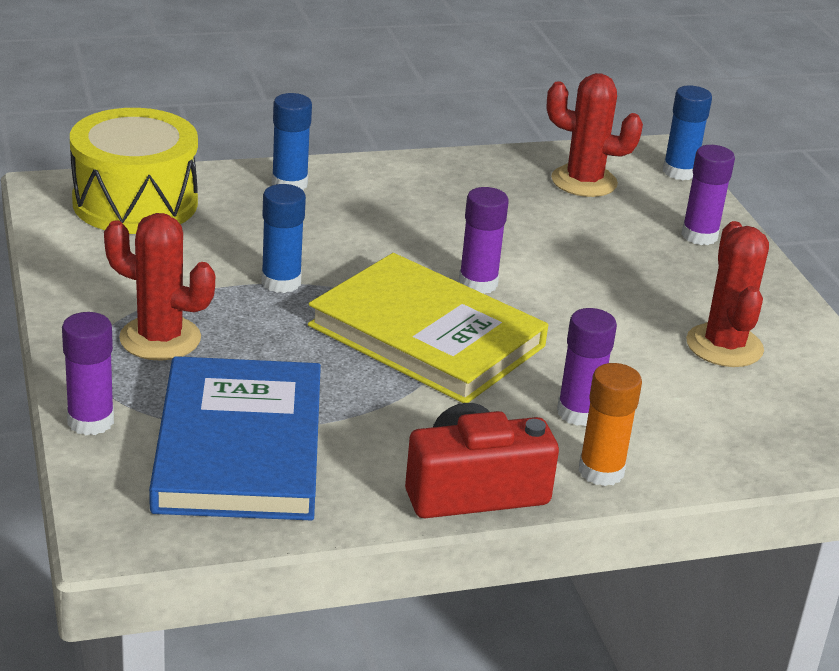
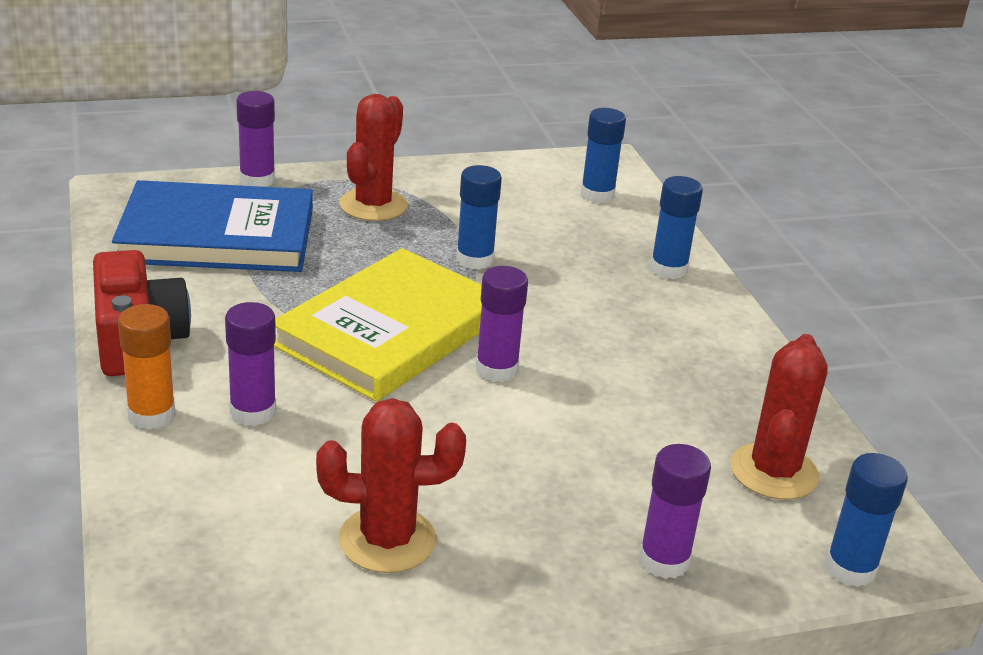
camera: 90 degrees right, 0 degrees up
yellow drum [70,108,198,234] -> blue glue stick [581,108,626,203]

